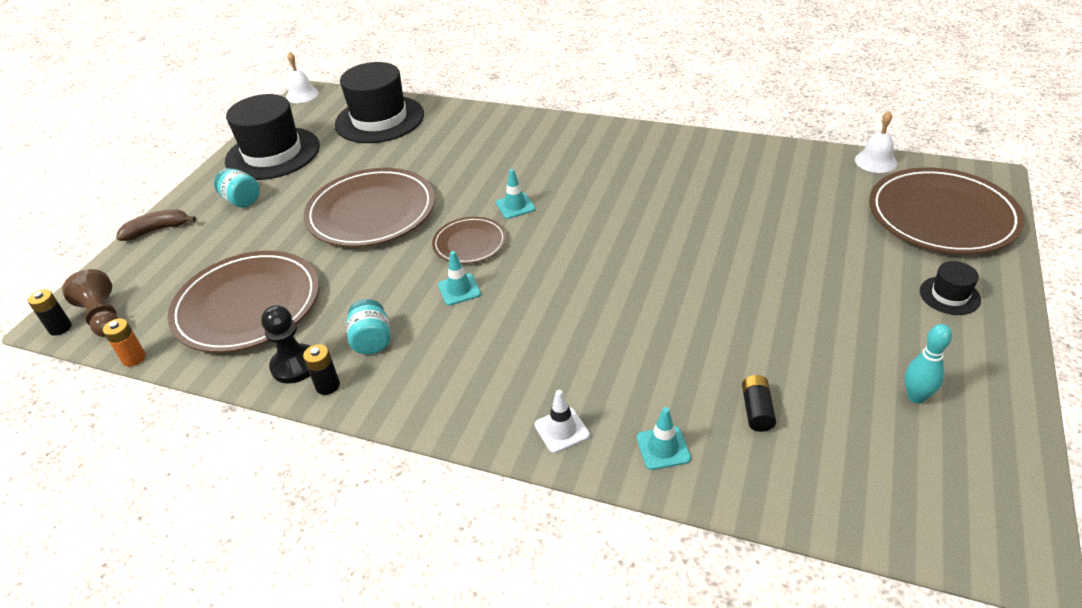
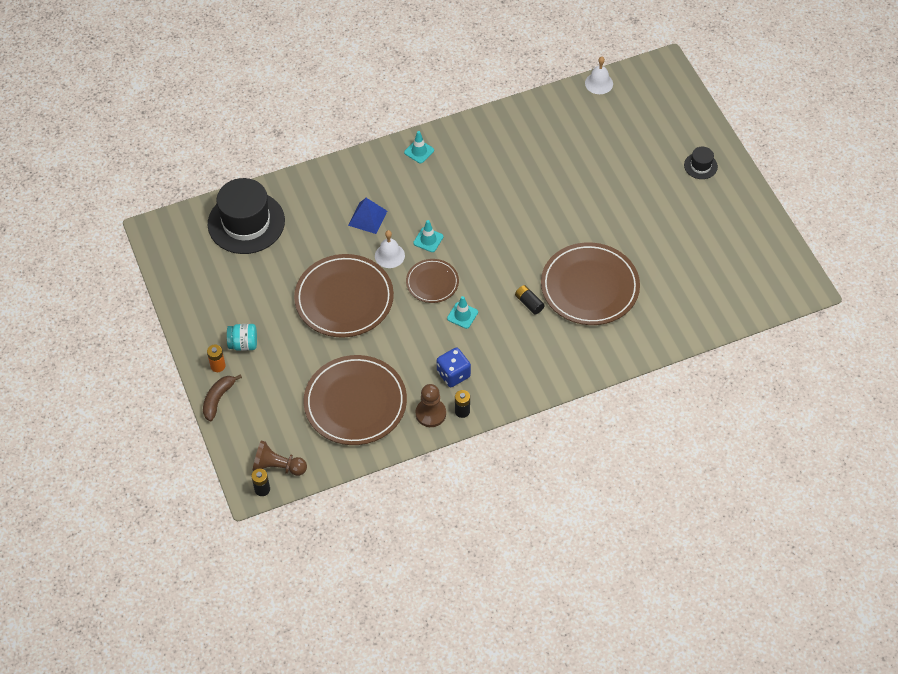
camera: 45 degrees left, 15 degrees up
orange battery [103,318,146,367] -> orange battery moved to [207,345,226,372]
black hat [225,94,320,180] -> none
black pawn [261,305,310,383] -> brown pawn [416,384,446,427]
white bell [286,52,319,103] -> white bell moved to [375,230,405,268]
turquoise jar [346,299,391,354] -> blue dice [437,348,471,387]
white traffic cone [534,390,590,453] -> none
turquoise traffic cone [637,407,691,470] -> turquoise traffic cone moved to [404,131,434,163]
black battery [742,375,776,432] -> black battery moved to [515,285,545,315]
brown plate [869,167,1025,254] -> brown plate moved to [541,242,640,325]
turquoise bowling pin [905,324,952,404] -> none
none -> blue pyramid [348,198,387,234]

